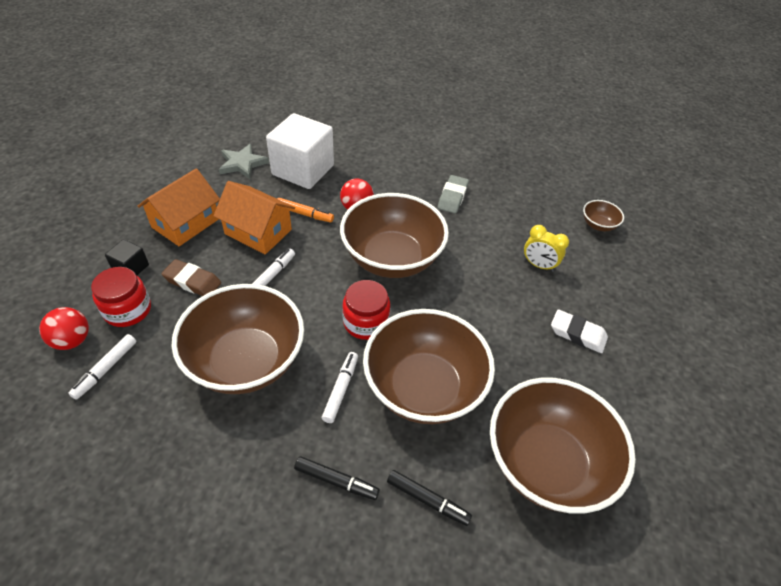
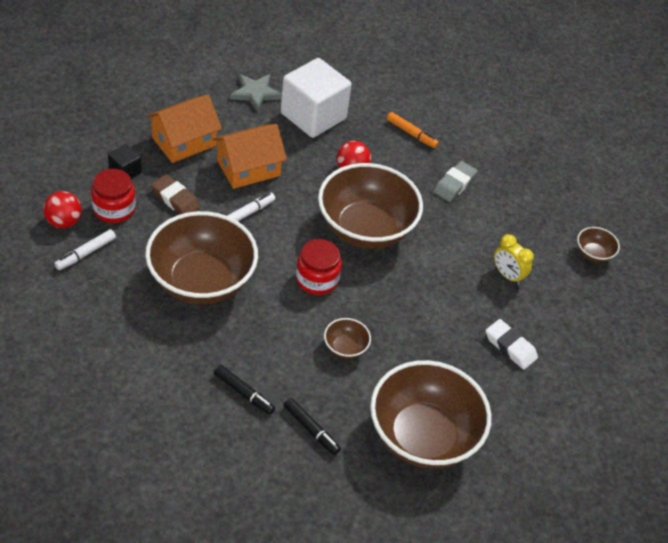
camera: 15 degrees right, 0 degrees up
orange house [213,181,295,254] -> orange house turned 75 degrees counterclockwise [213,124,287,189]
orange marker [277,198,334,223] -> orange marker moved to [387,112,439,148]
white marker [322,352,358,423] -> none
brown bowl [363,309,495,424] -> brown bowl [324,318,371,359], size x0.42

